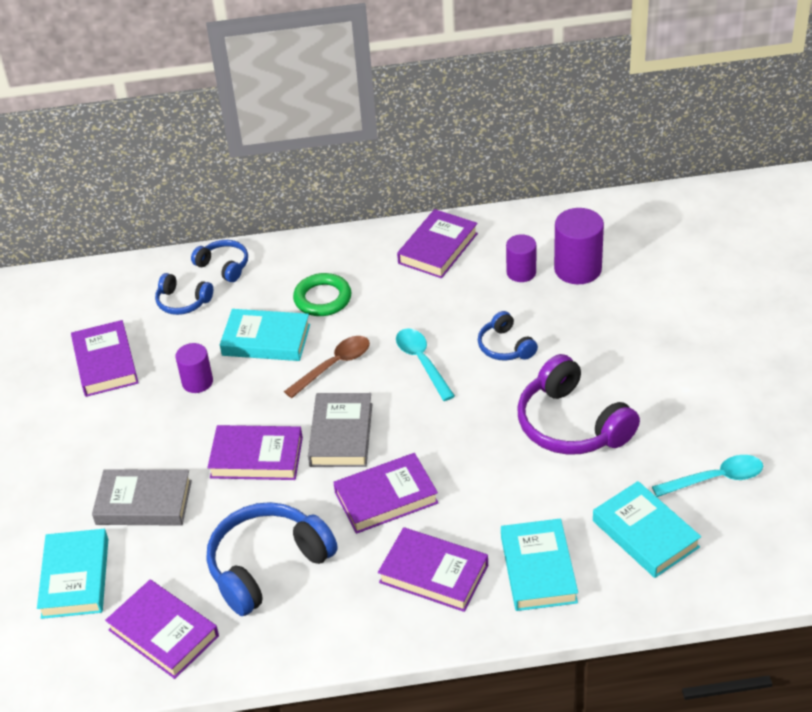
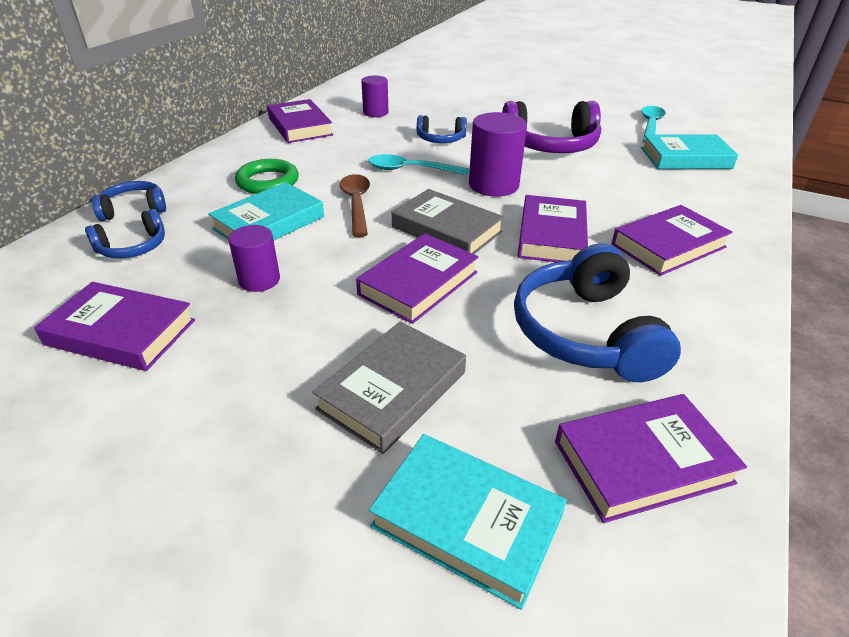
camera: 60 degrees left, 5 degrees down
turquoise book [501,519,578,611] -> none
purple cylinder [554,208,604,284] -> purple cylinder moved to [469,112,527,197]

